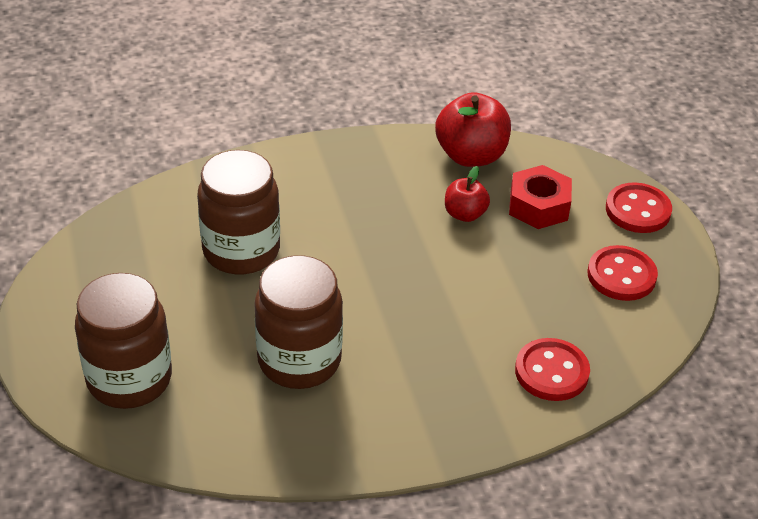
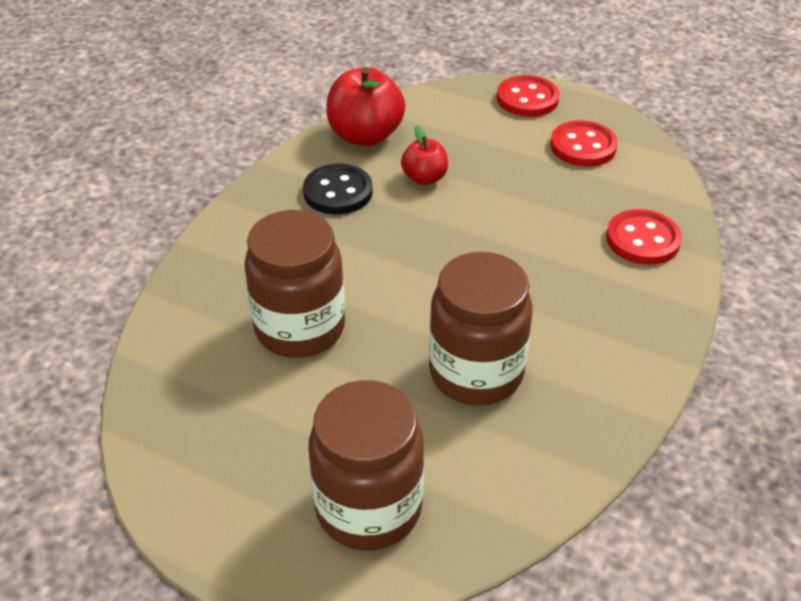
camera: 45 degrees left, 0 degrees up
red nut [509,165,572,229] -> none
none -> black button [303,164,372,214]

